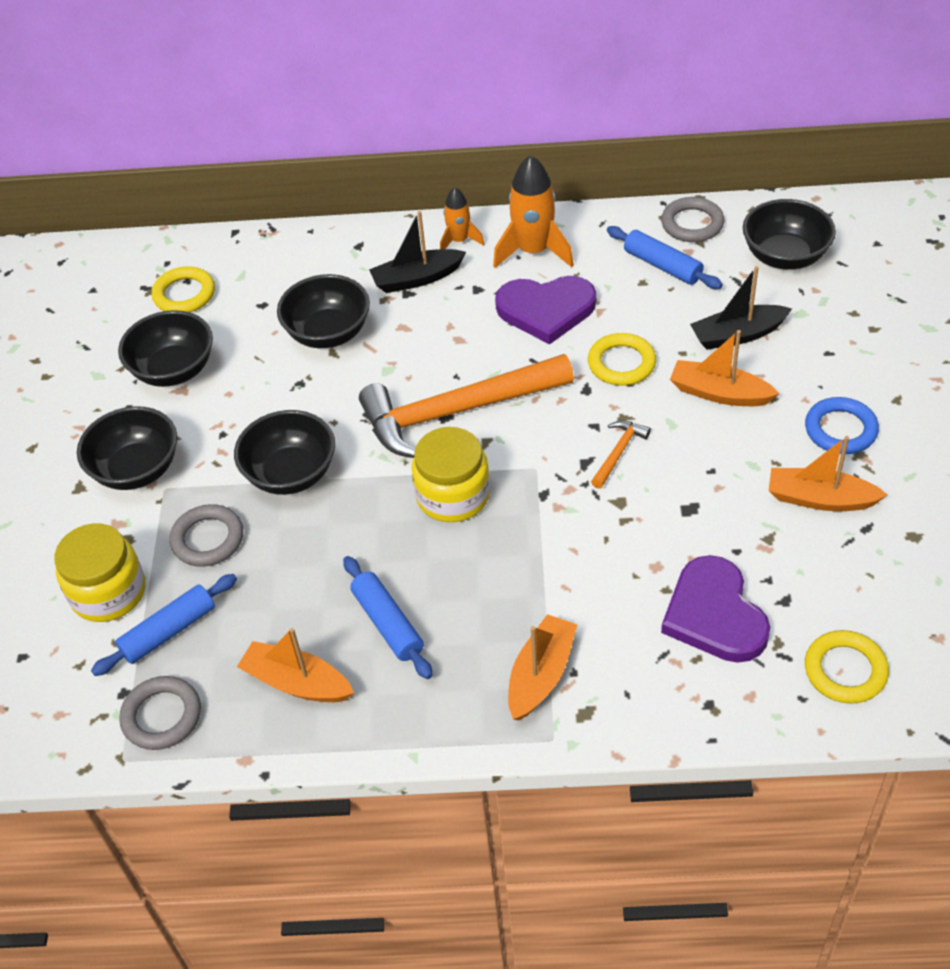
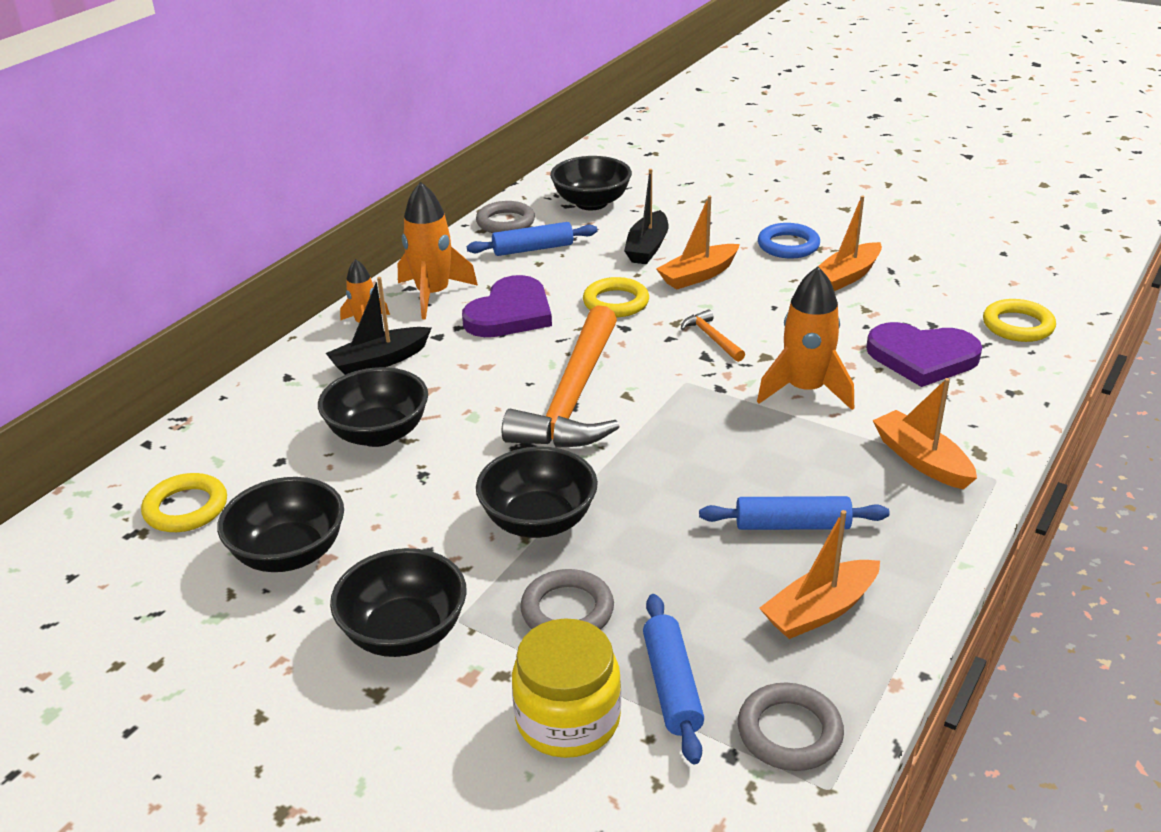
camera: 60 degrees left, 15 degrees down
black boat [369,211,466,293] -> black boat turned 45 degrees clockwise [326,277,431,375]
yellow jar [412,427,490,522] -> none
none -> orange rocket [757,267,854,410]

